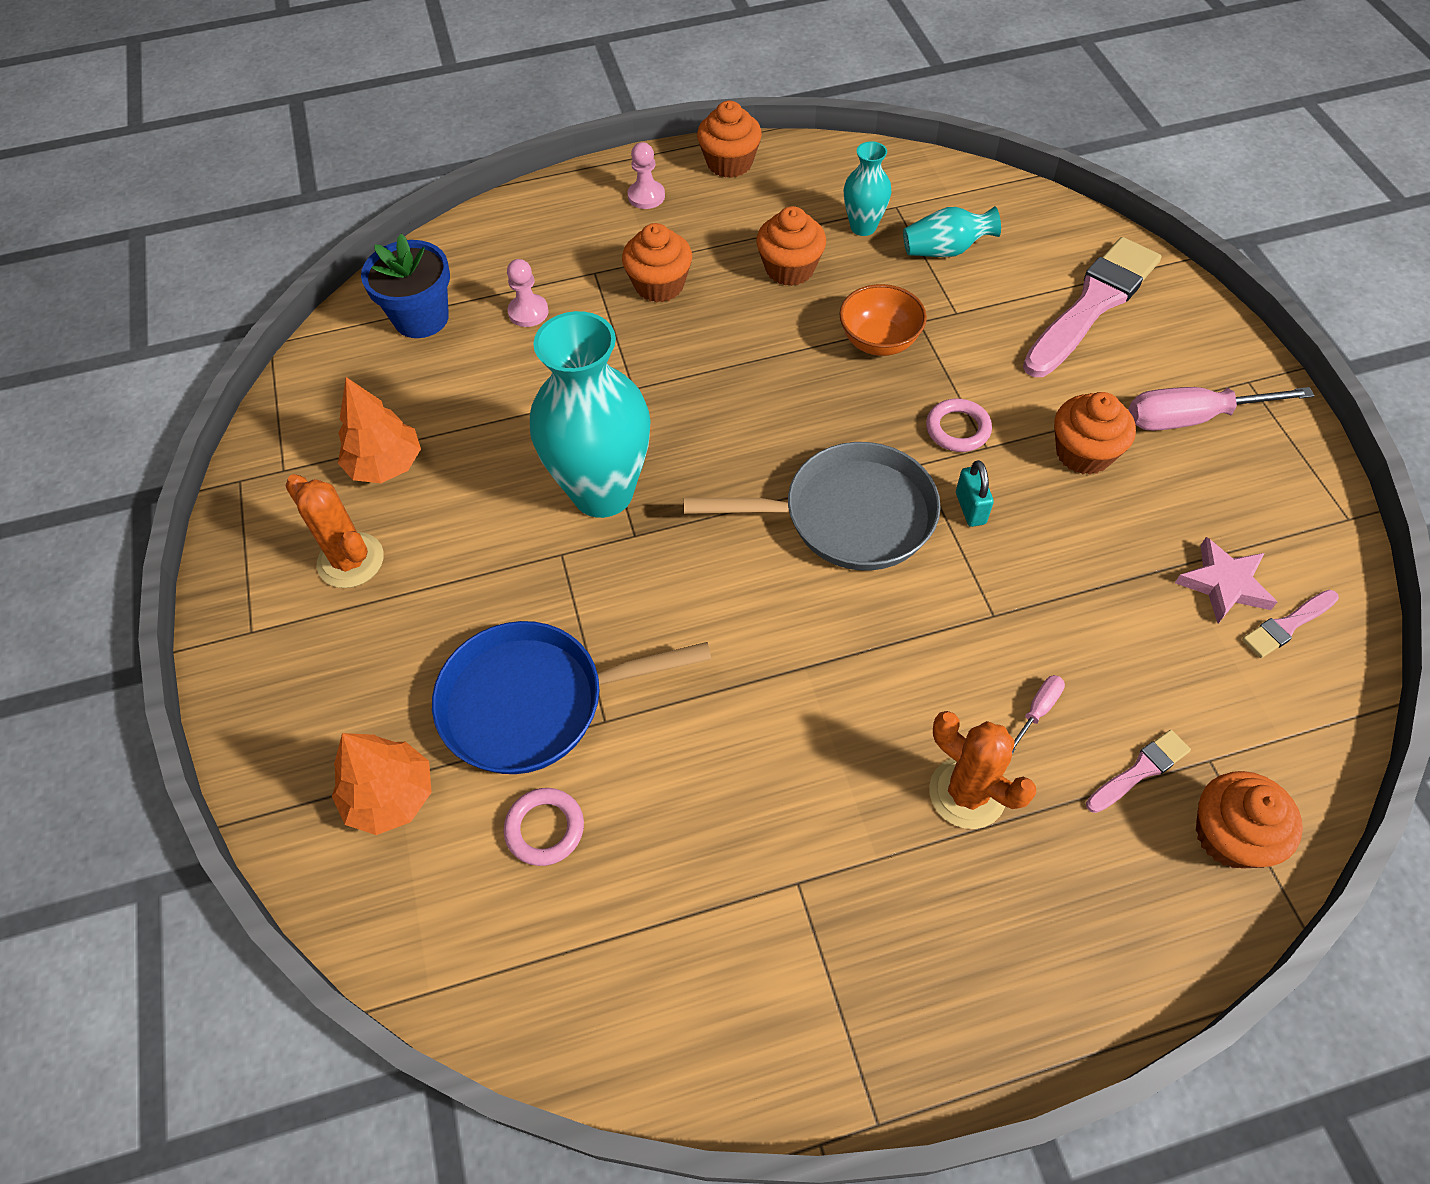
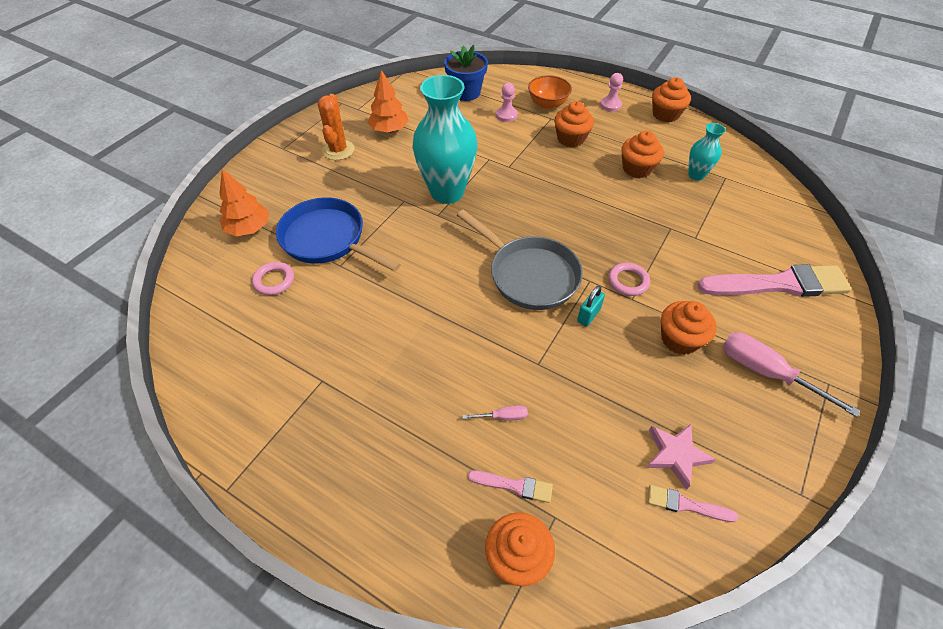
camera: 45 degrees right, 5 degrees down
orange bowl [839,284,927,356] -> orange bowl moved to [528,75,572,109]
turquoise vase [903,206,1001,257] -> none
orange cactus [929,711,1036,829] -> none

